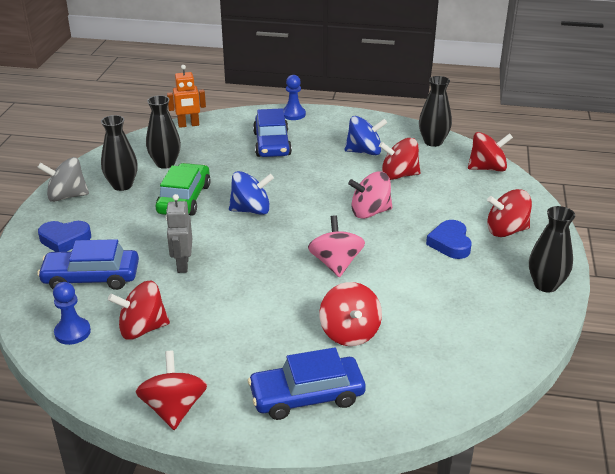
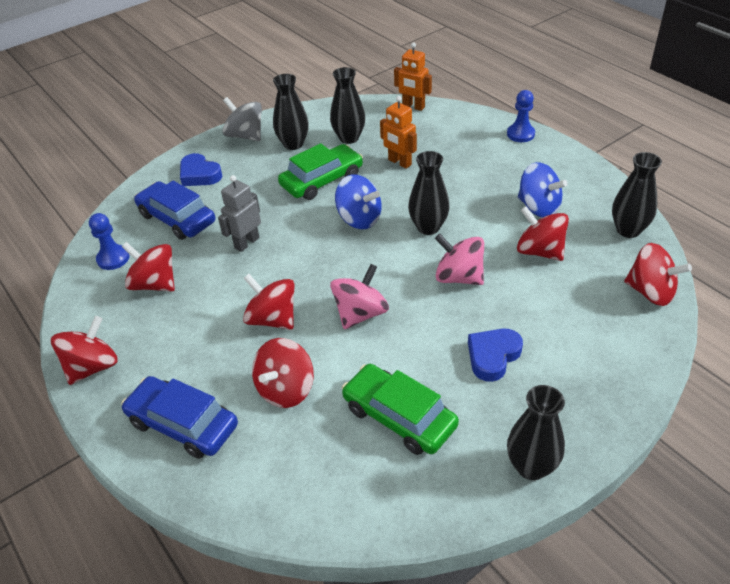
camera: 45 degrees right, 10 degrees up
blue car [253,108,292,157] -> none
red spinning top [487,189,532,237] -> red spinning top moved to [243,274,294,330]
none -> green car [342,364,459,455]
none -> orange robot [380,96,417,169]
none -> black vase [408,151,450,235]

